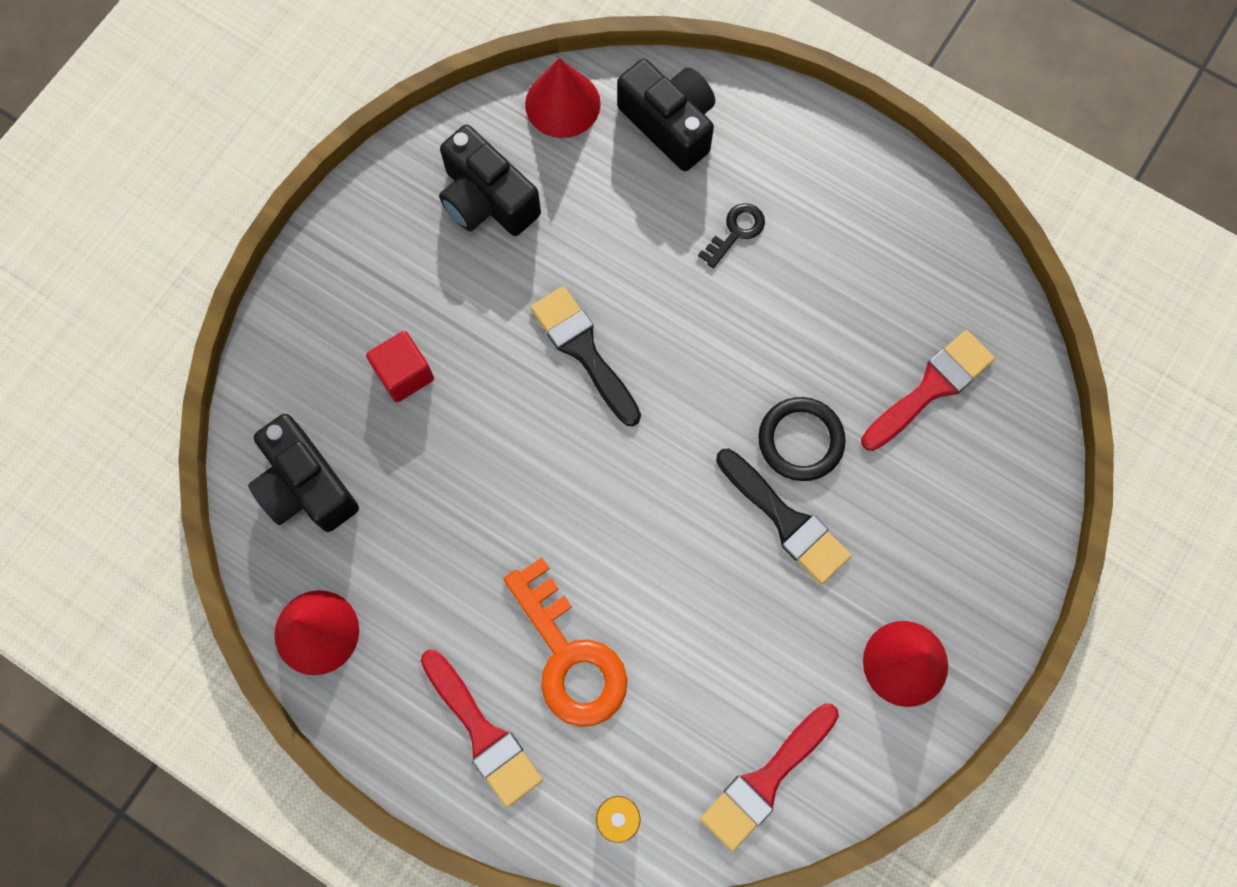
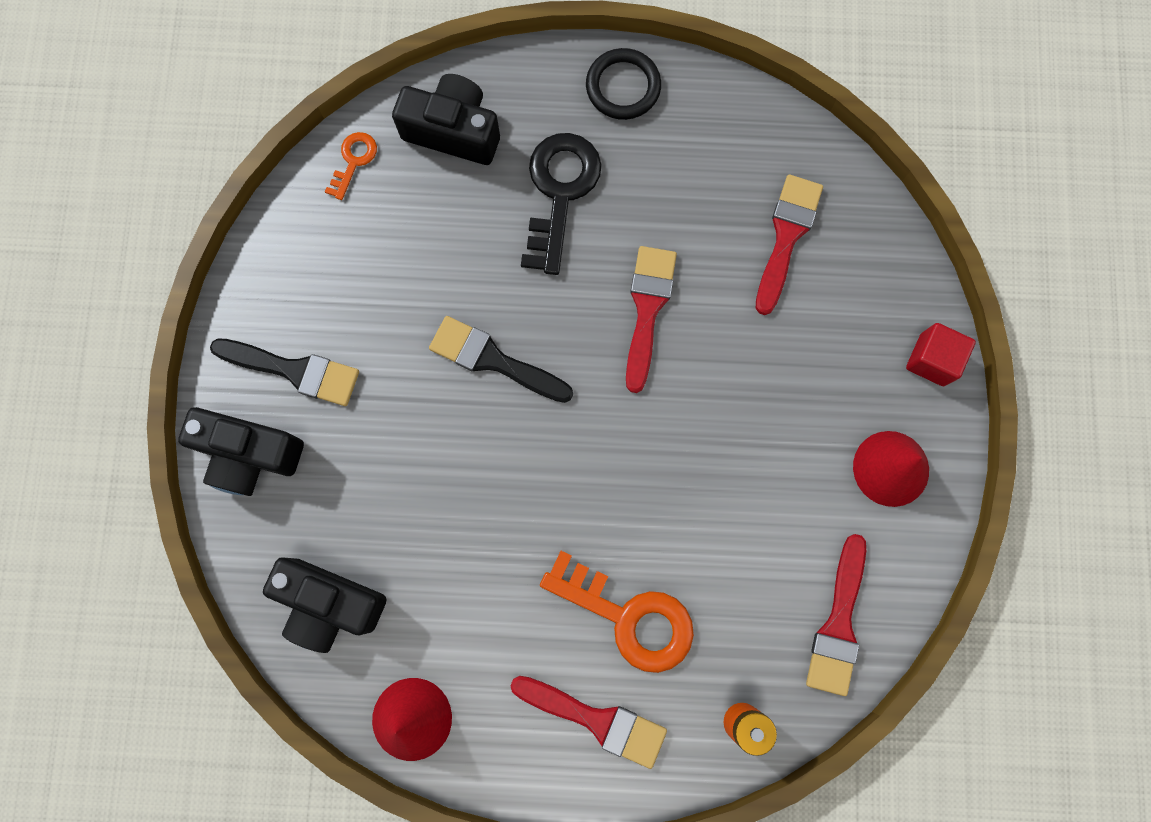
camera: 30 degrees left, 5 degrees up
red cube [366,331,434,402] -> red cube moved to [906,323,976,386]
black camera [439,125,541,236] -> black camera moved to [178,407,304,496]
red cone [525,58,601,138] -> orange key [325,132,377,200]
black key [698,203,765,268] -> black key [521,133,602,275], size x2.00
black brush [716,448,852,585] -> black brush moved to [210,338,359,406]
black ring [758,397,846,481] -> black ring moved to [586,48,661,120]
none -> red brush [626,246,677,393]

